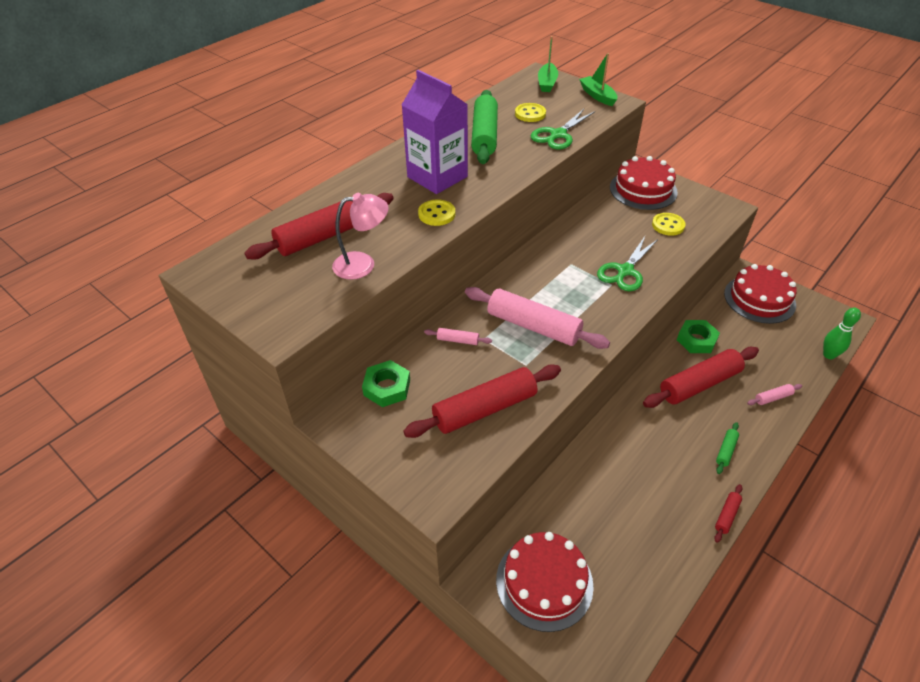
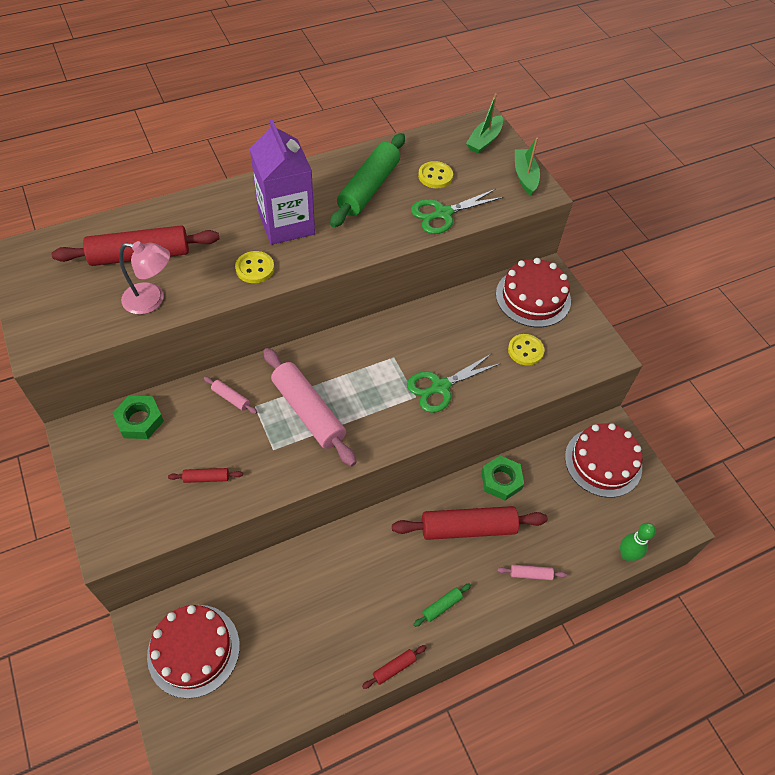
camera: 20 degrees right, 10 degrees up
red rolling pin [403,364,561,438] -> red rolling pin [168,468,243,483], size x0.43

